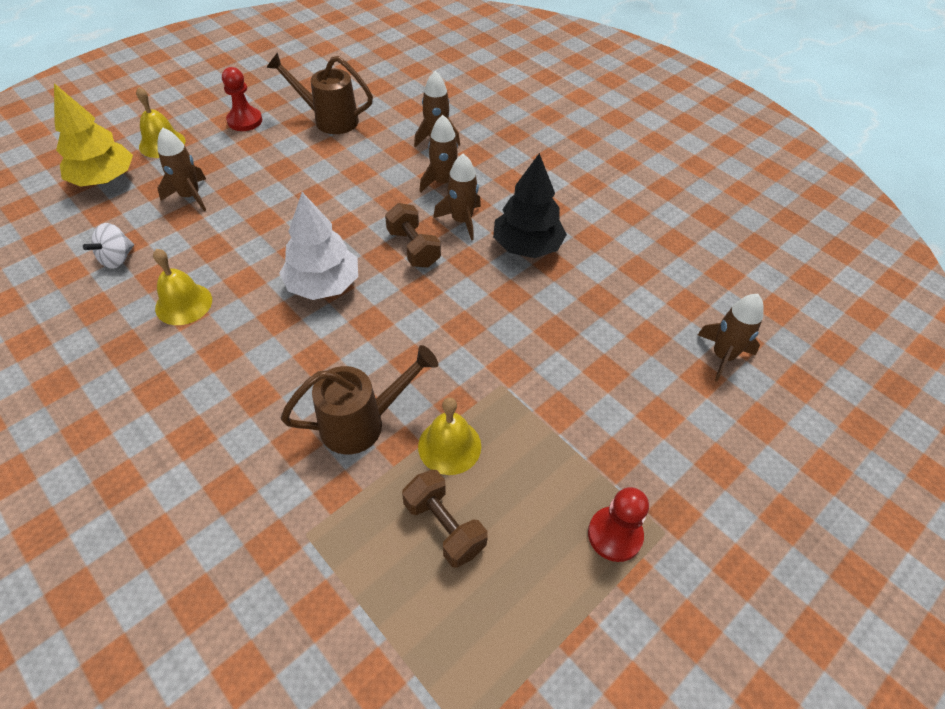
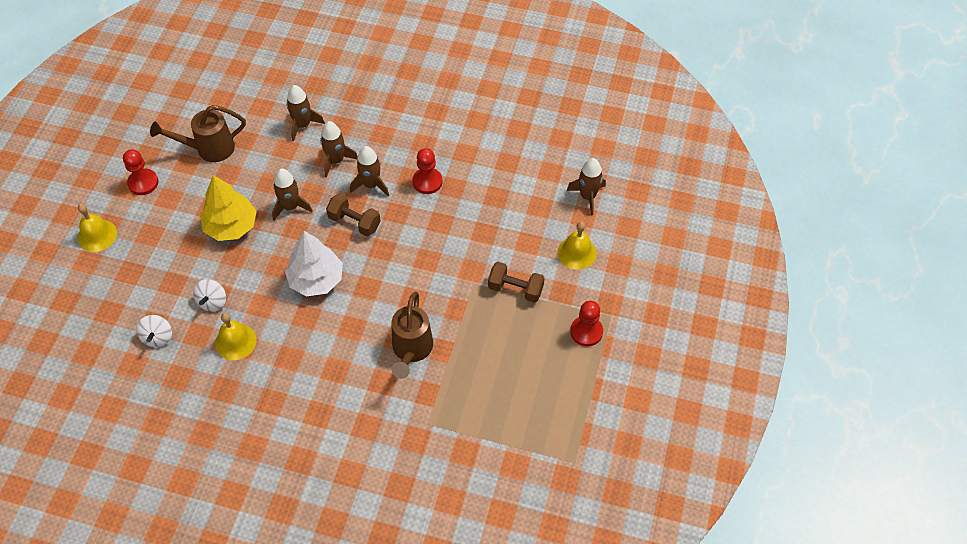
camera: 30 degrees left, 5 degrees up
yellow tree [54,83,133,187] -> yellow tree moved to [200,175,257,241]
brown rocket [157,127,206,211] -> brown rocket moved to [272,169,313,221]
brown watering can [281,345,438,454] -> brown watering can turned 150 degrees clockwise [391,291,433,379]
brown dumbbell [402,470,488,568] -> brown dumbbell moved to [488,262,544,303]
yellow bell [418,397,481,475] -> yellow bell moved to [558,222,597,270]
black tree [493,153,567,258] -> red pawn [413,148,443,194]
none -> white spinning top [193,279,226,312]

